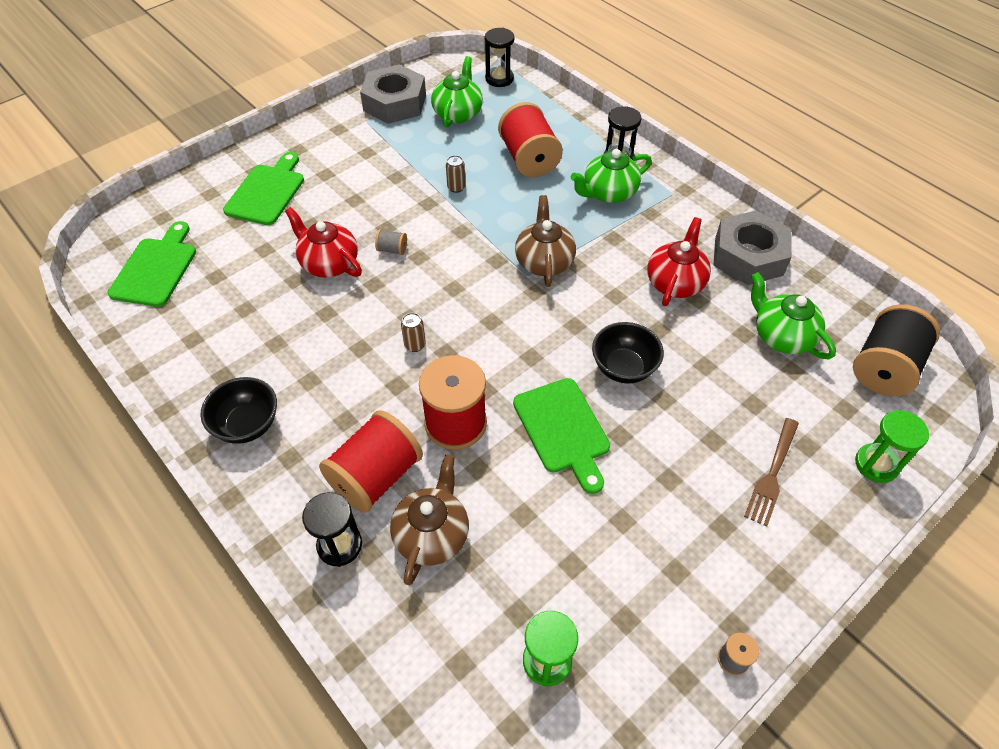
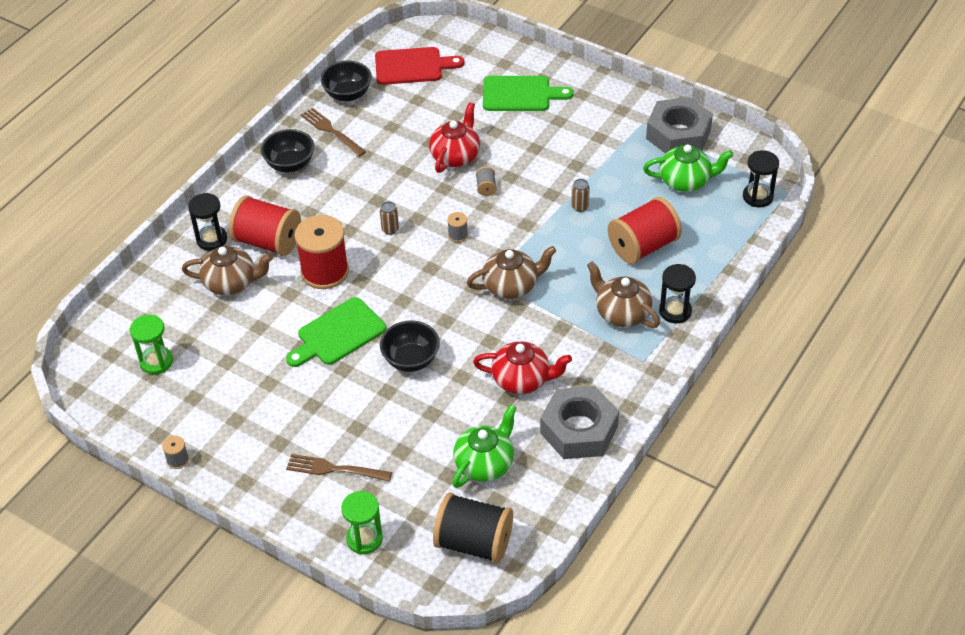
camera: 75 degrees right, 5 degrees down
green cutting board [108,221,196,307] -> red cutting board [375,47,464,85]
green teapot [571,149,652,203] -> brown teapot [587,261,660,328]
none -> brown fork [301,108,366,156]
none -> black bowl [320,61,372,101]
none -> grey spool [447,212,468,242]

